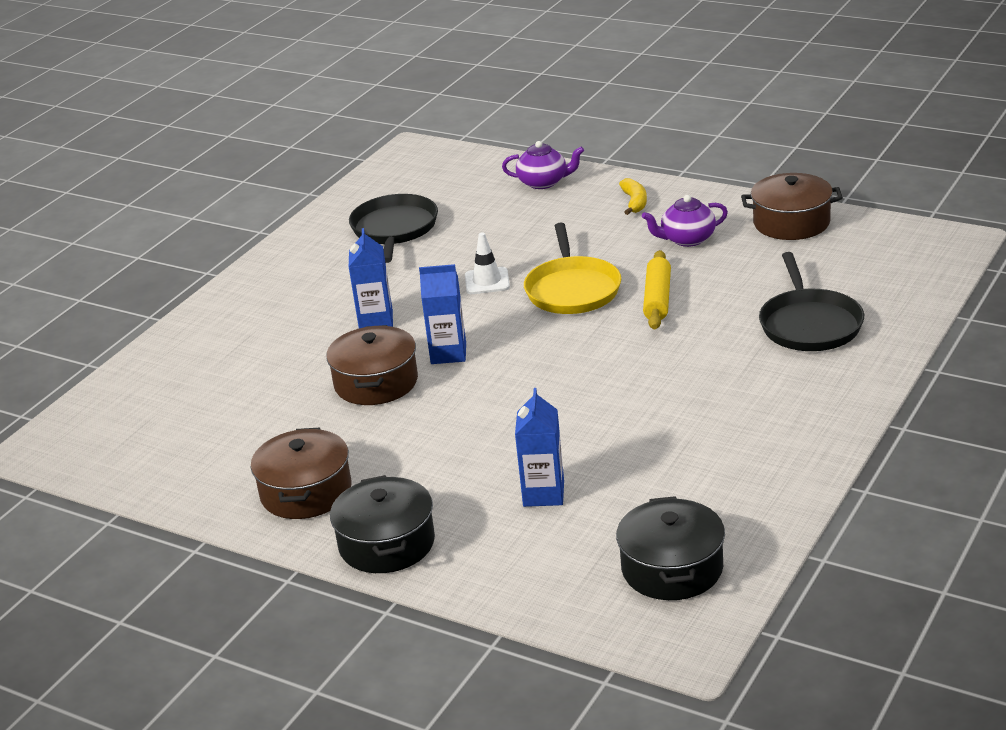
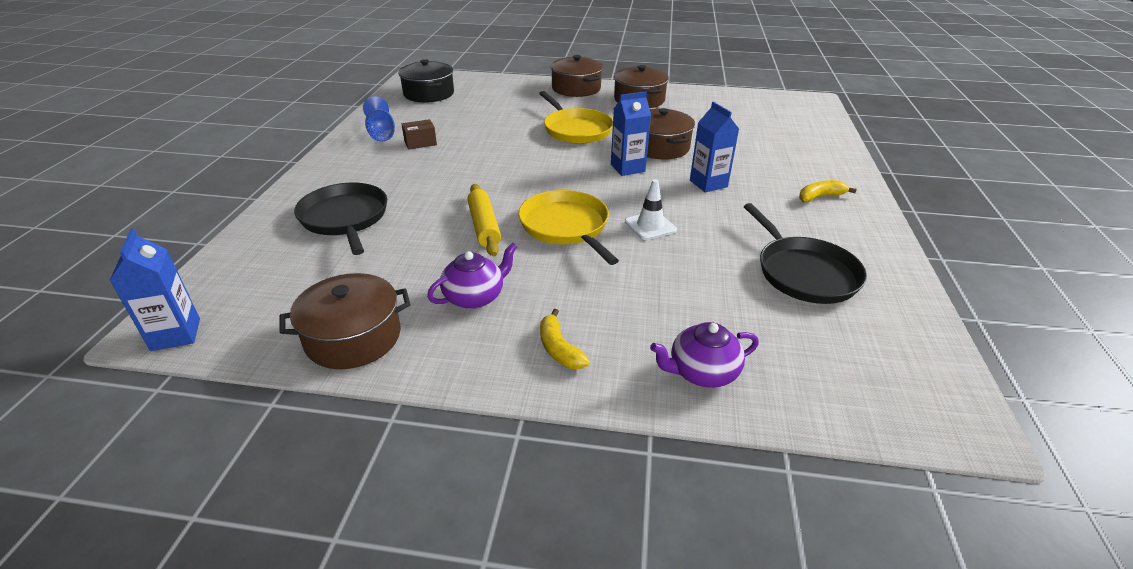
camera: 155 degrees right, 5 degrees up
black pot [330,475,435,573] -> brown pot [550,55,603,97]
blue carton [515,388,564,507] -> blue carton moved to [110,229,200,351]
none -> blue goblet [363,96,395,142]
none -> brown box [402,119,437,150]
none -> yellow pan [539,91,613,144]
none -> yellow banana [799,180,857,202]

